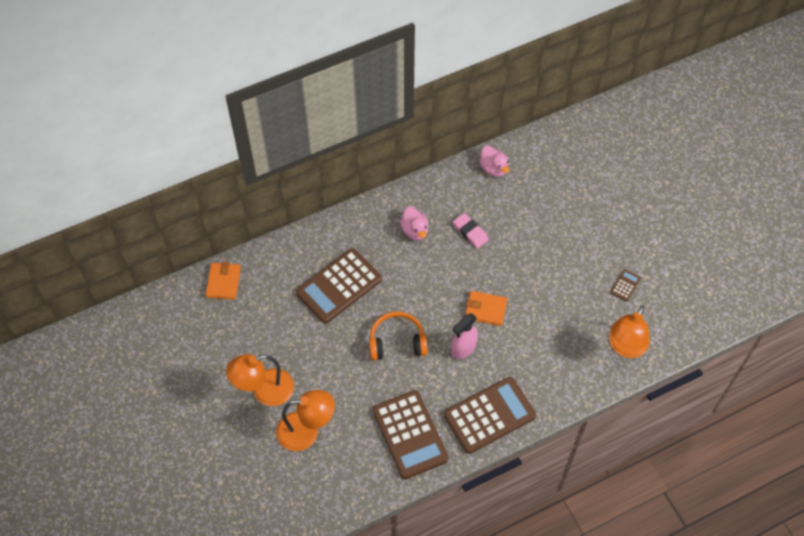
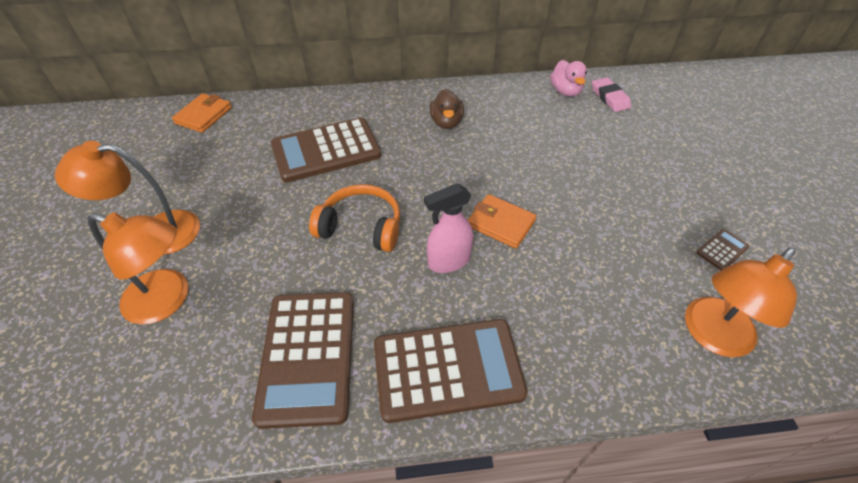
camera: 20 degrees right, 10 degrees down
pink duck [400,207,429,240] -> brown duck [430,89,464,129]
pink eraser [453,213,489,249] -> pink eraser moved to [592,77,631,112]

